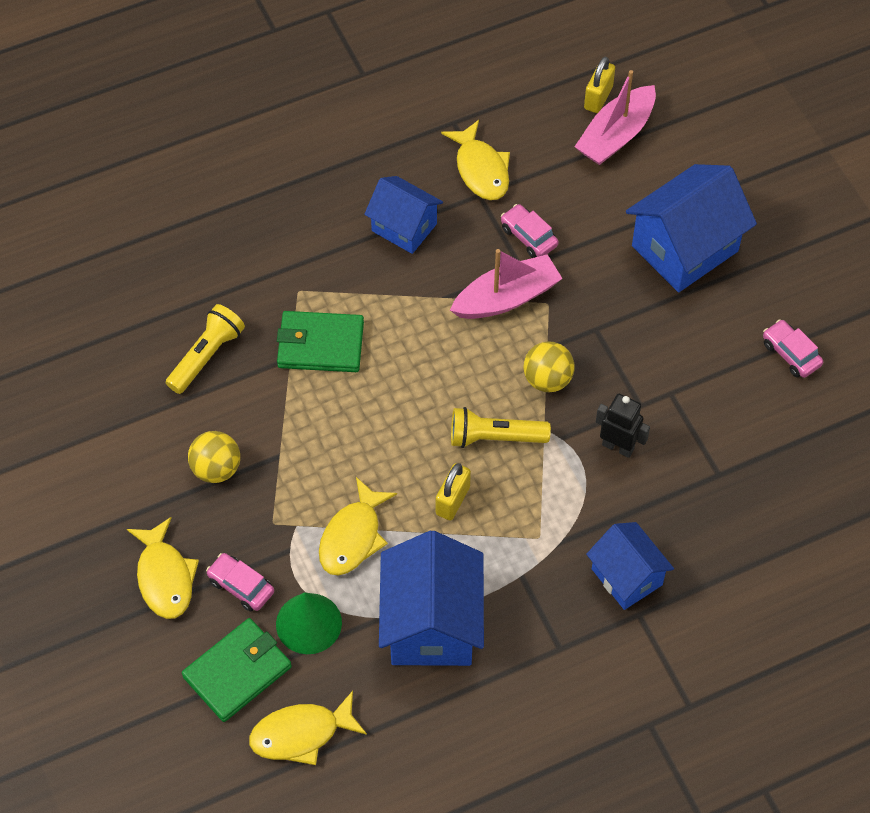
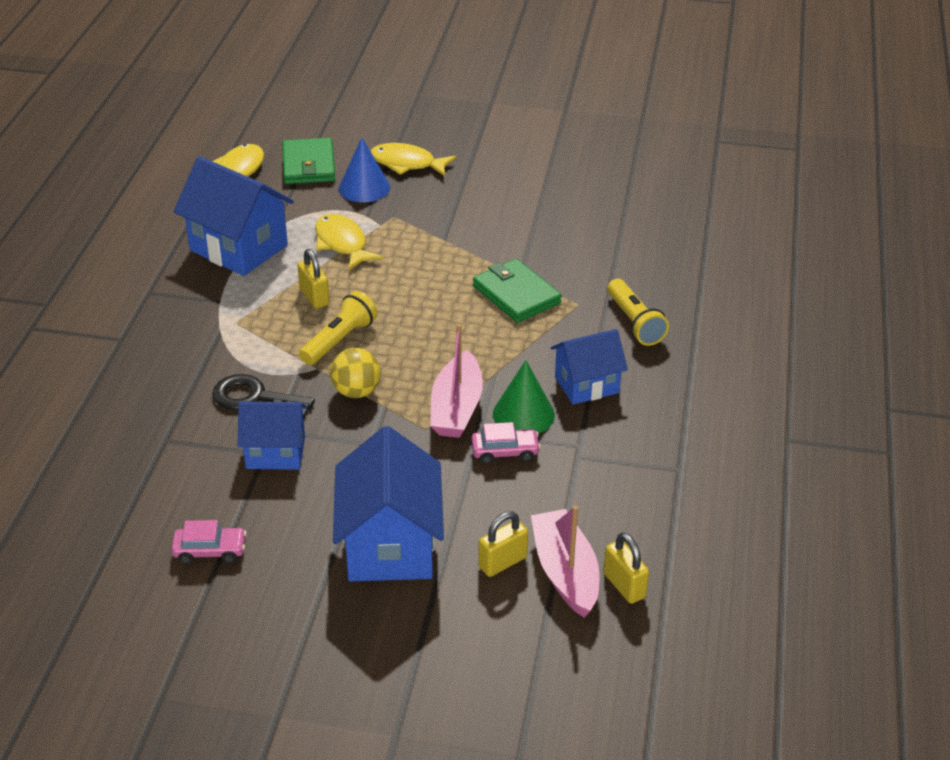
camera: 125 degrees right, 20 degrees down
yellow flashlight [166,304,245,394] -> yellow flashlight moved to [607,279,669,346]
yellow ball [188,431,240,483] -> none
pink car [206,553,274,612] -> blue cone [339,137,390,202]
green cone [276,592,342,654] -> green cone moved to [493,360,555,434]
green wallet [277,311,364,372] -> green wallet turned 75 degrees counterclockwise [473,259,562,323]
yellow fish [441,120,510,200] -> none
blue house [586,522,674,610] -> blue house moved to [237,402,307,470]
black robot [596,394,650,458] -> black key [212,374,315,418]
none -> yellow padlock [478,511,528,577]

